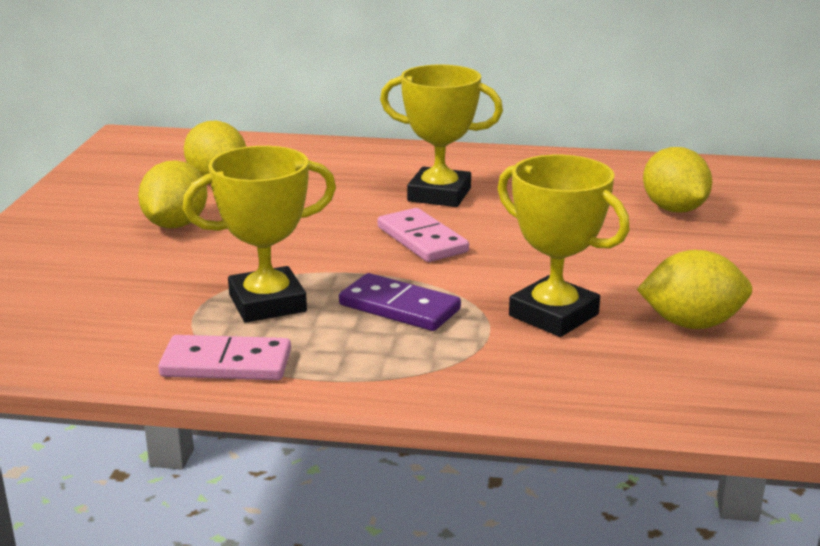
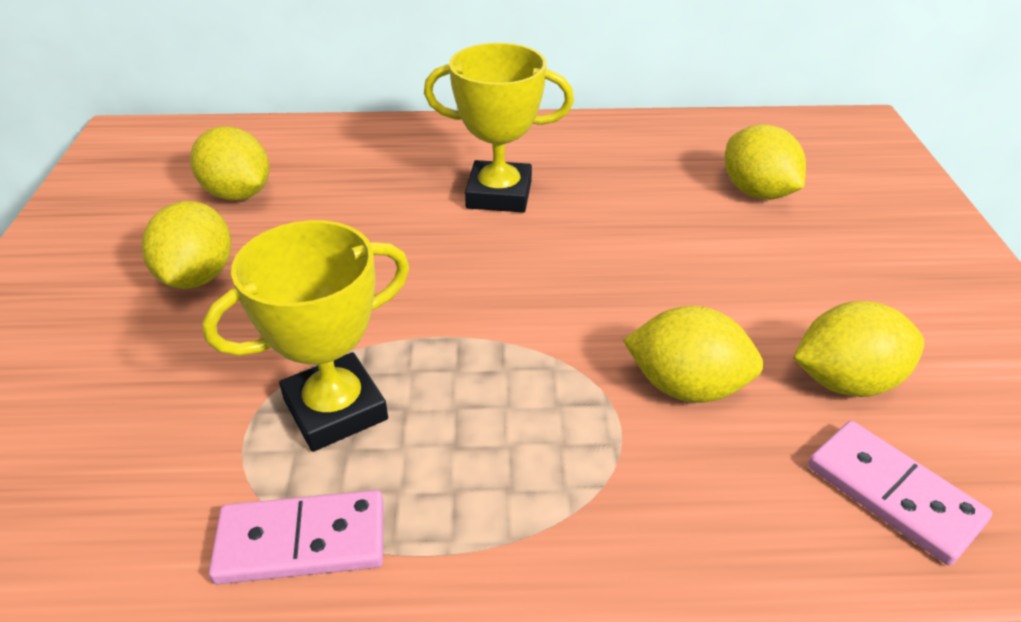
camera: 10 degrees left, 15 degrees up
purple domino [339,273,461,331] -> none
pink domino [378,208,469,262] -> pink domino moved to [808,421,992,565]
yellow trophy [497,155,630,337] -> yellow lemon [623,306,764,403]

